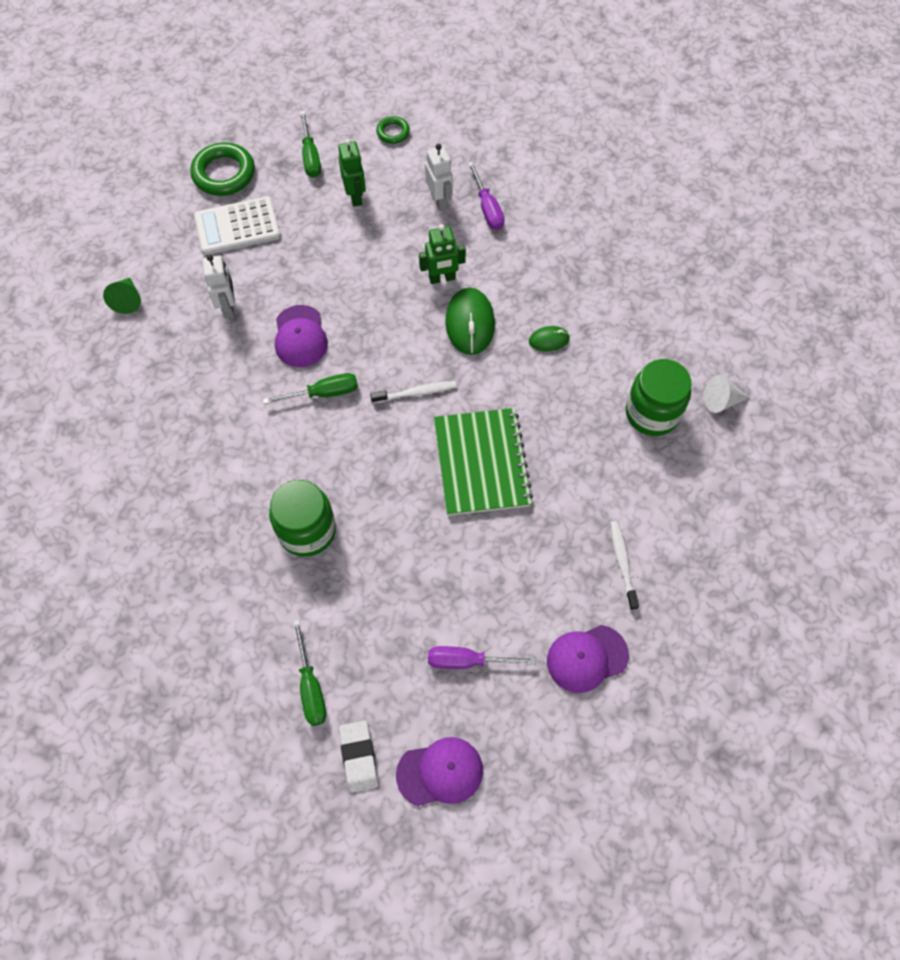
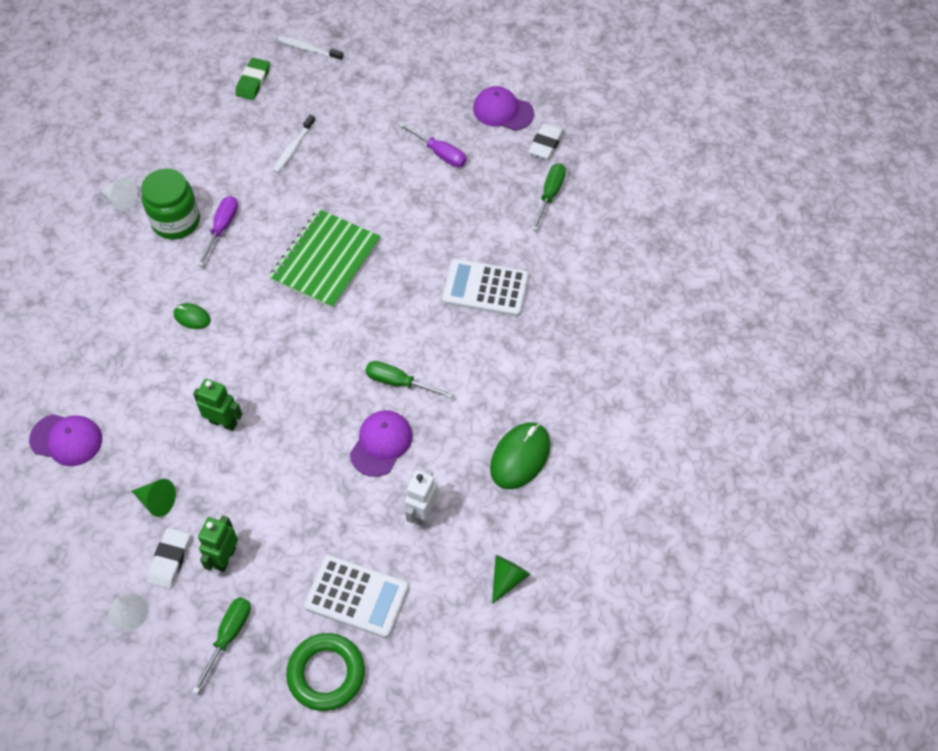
camera: 145 degrees left, 5 degrees down
green jar [269,480,336,557] -> white calculator [442,259,529,316]
white toothbrush [370,381,456,403] -> white toothbrush moved to [278,36,343,61]
green ring [376,116,410,144] -> white cone [108,593,148,632]
white robot [425,144,453,211] -> green cone [132,479,176,517]
green mouse [445,288,495,355] -> green mouse moved to [490,422,550,489]
purple screwdriver [468,162,505,230] -> purple screwdriver moved to [197,196,238,266]
purple cap [547,625,629,693] -> purple cap moved to [29,414,102,466]
none -> white eraser [147,528,190,589]
none -> green eraser [235,58,270,100]

